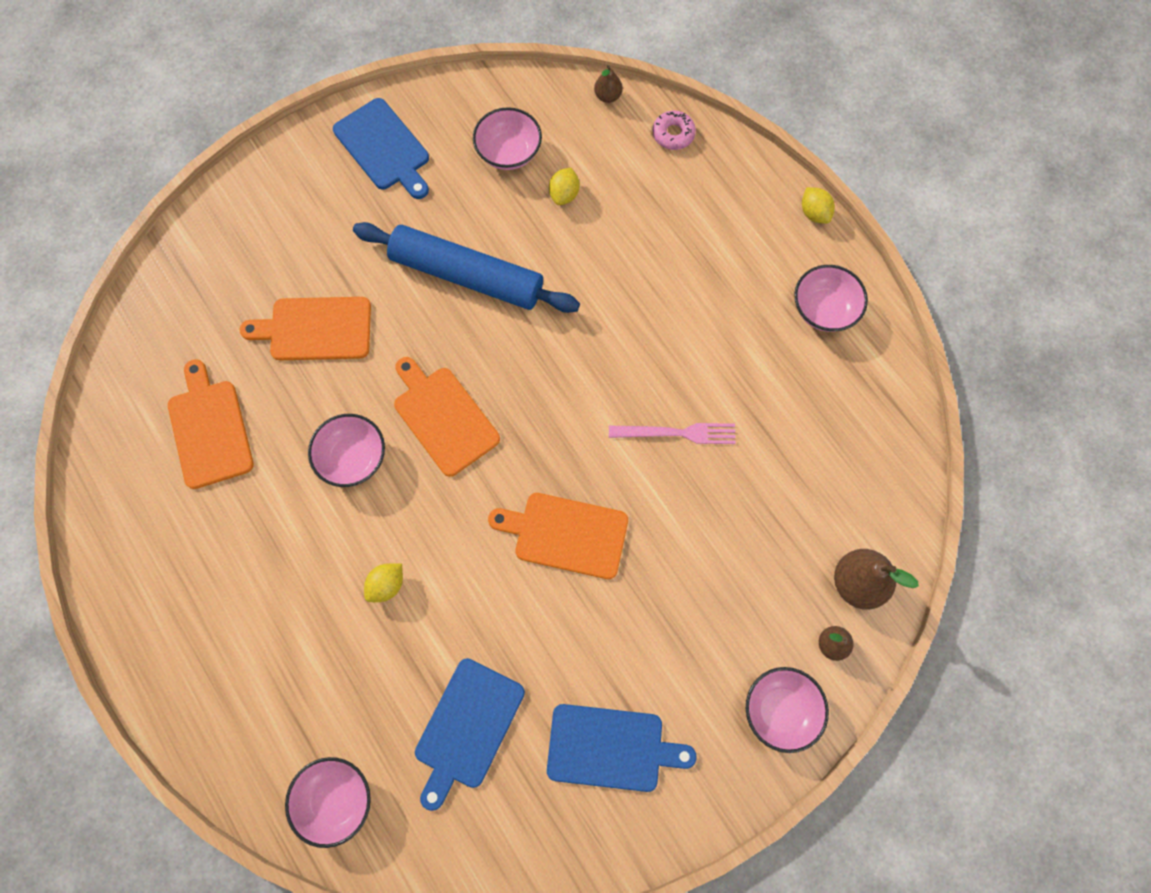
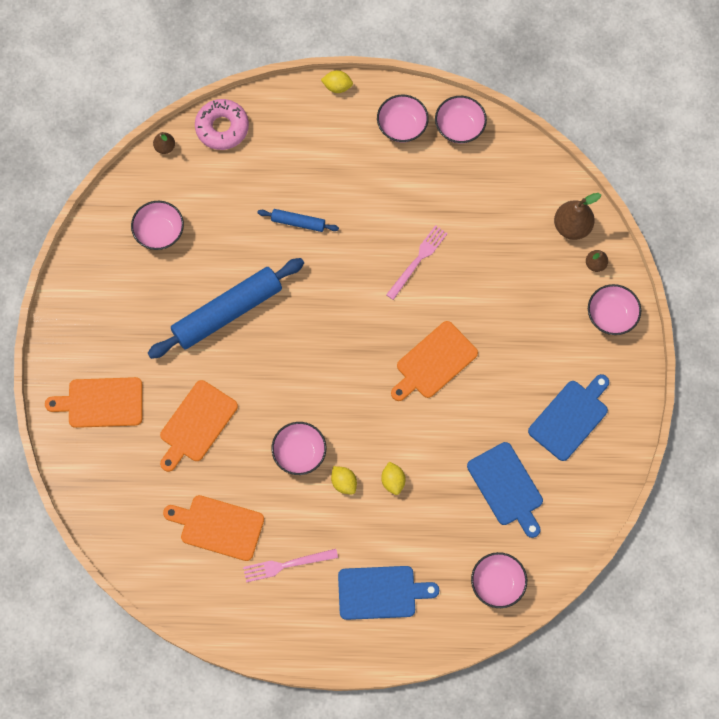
camera: 55 degrees left, 0 degrees up
blue cutting board [333,98,429,199] -> blue cutting board moved to [338,566,439,620]
orange cutting board [394,357,500,477] -> orange cutting board moved to [45,377,142,428]
yellow lemon [549,168,580,205] -> yellow lemon moved to [331,466,357,494]
pink donut [652,110,696,150] -> pink donut [195,99,249,150], size x1.64
none -> pink fork [243,549,338,582]
none -> blue rolling pin [257,209,339,232]
none -> pink bowl [435,96,487,144]

